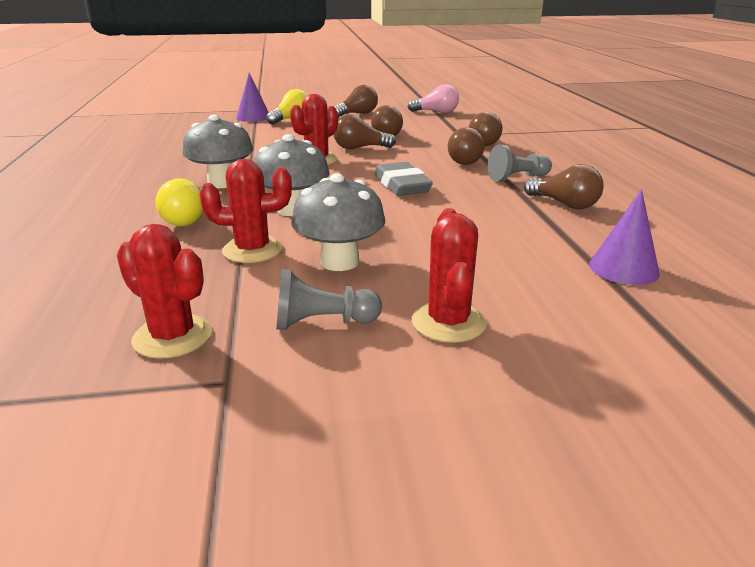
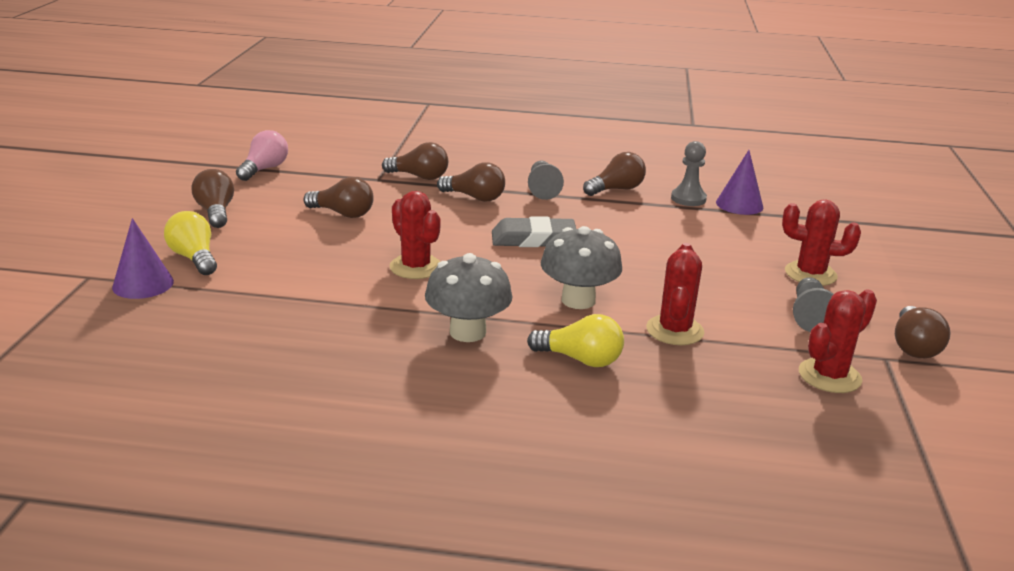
camera: 75 degrees left, 0 degrees up
grey mushroom [291,173,385,271] -> none
brown light bulb [333,114,396,149] -> brown light bulb moved to [895,306,951,358]
none -> grey pawn [671,141,707,206]

